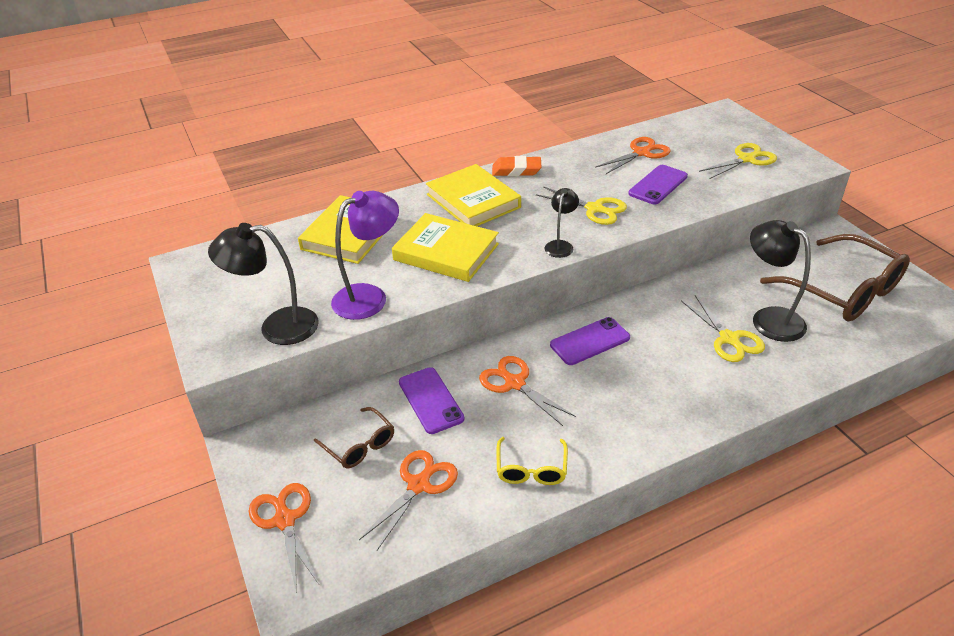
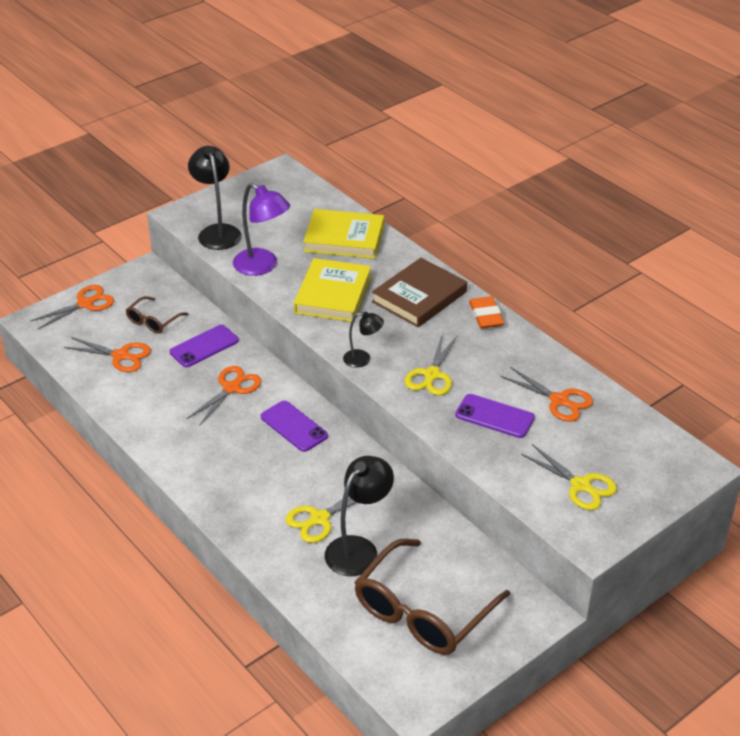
camera: 75 degrees right, 0 degrees up
yellow book [426,164,521,226] -> brown book [372,258,467,327]
yellow glasses [496,437,568,485] -> none

